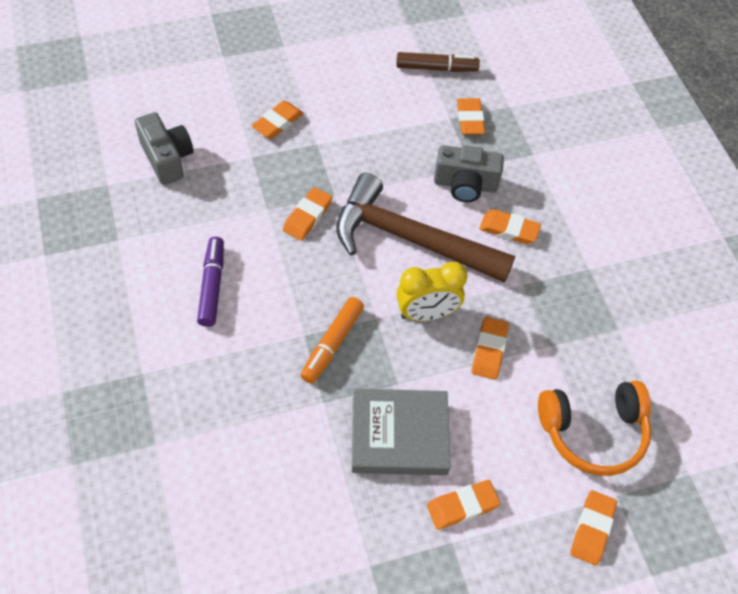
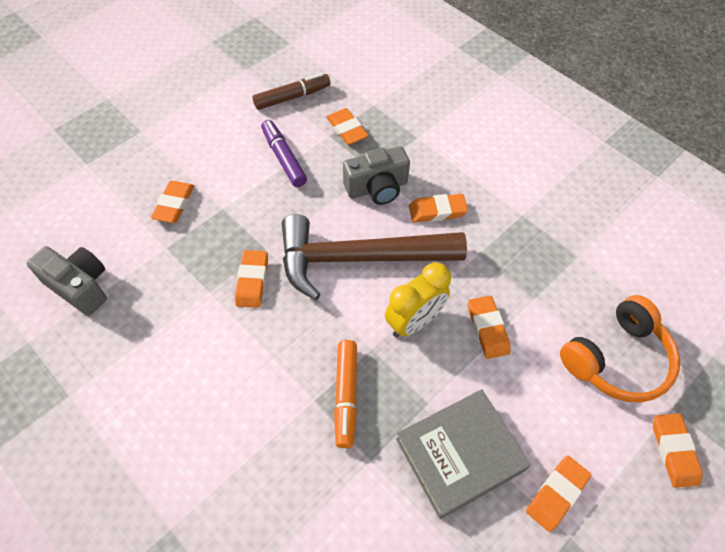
camera: 25 degrees left, 0 degrees up
purple marker [197,237,224,327] -> purple marker moved to [261,120,307,187]

